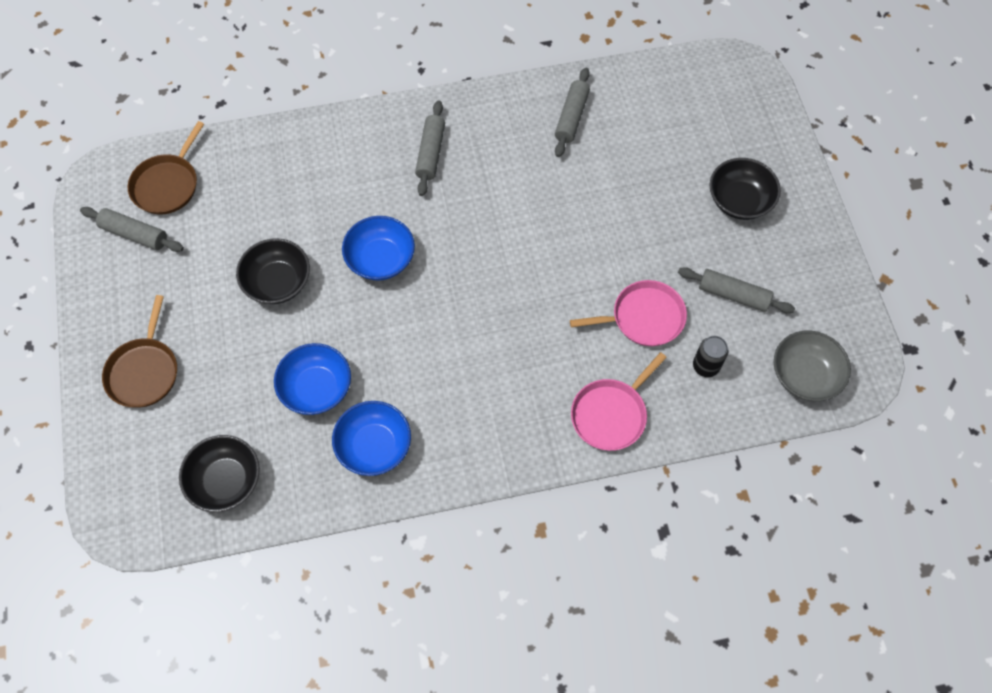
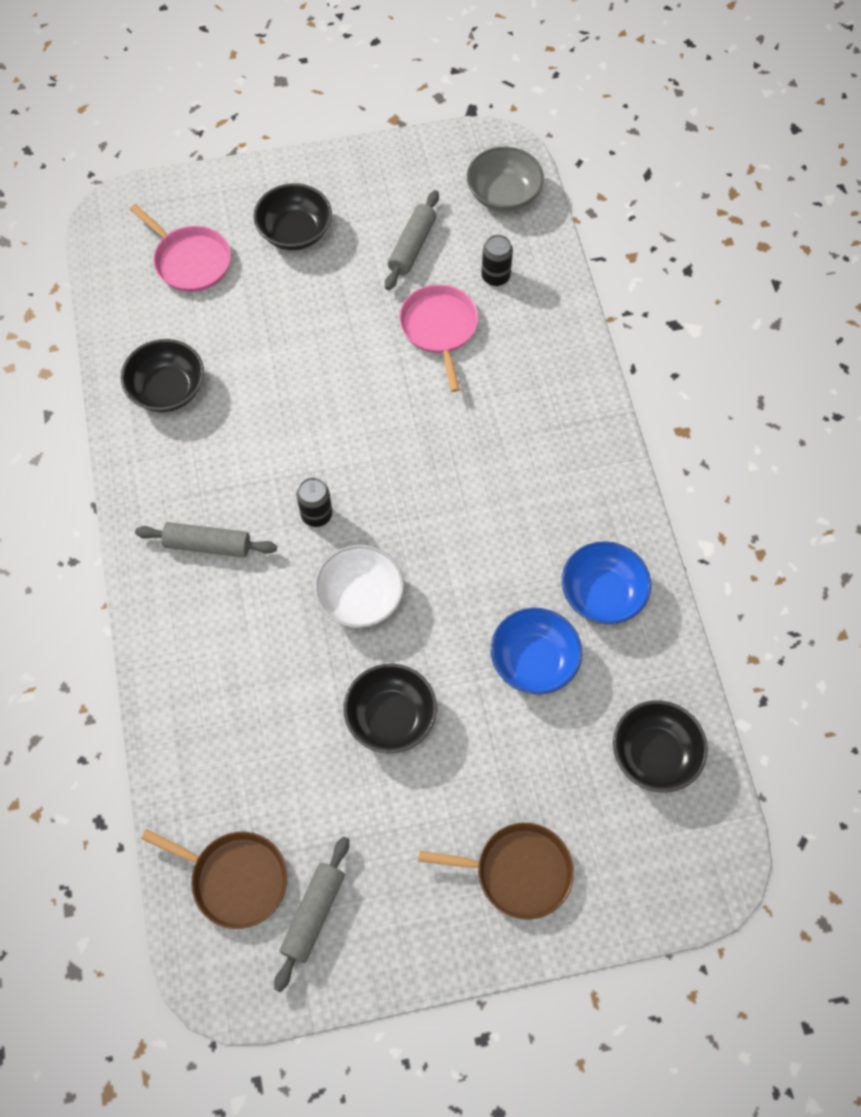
camera: 90 degrees left, 0 degrees up
blue bowl [342,216,415,280] -> white bowl [314,545,404,628]
grey rolling pin [555,68,590,157] -> black bowl [121,339,204,412]
pink pan [571,352,667,451] -> pink pan moved to [129,204,231,292]
none -> black can [296,477,332,527]

